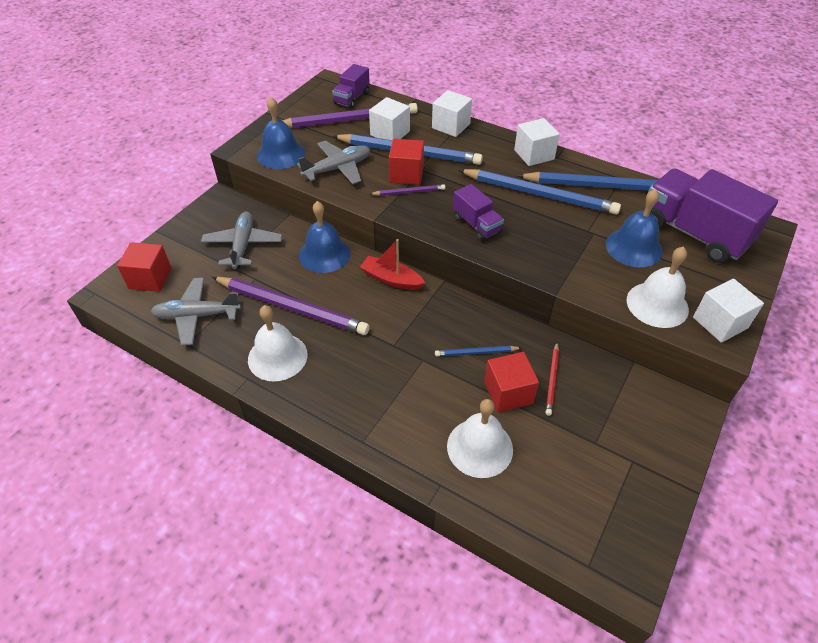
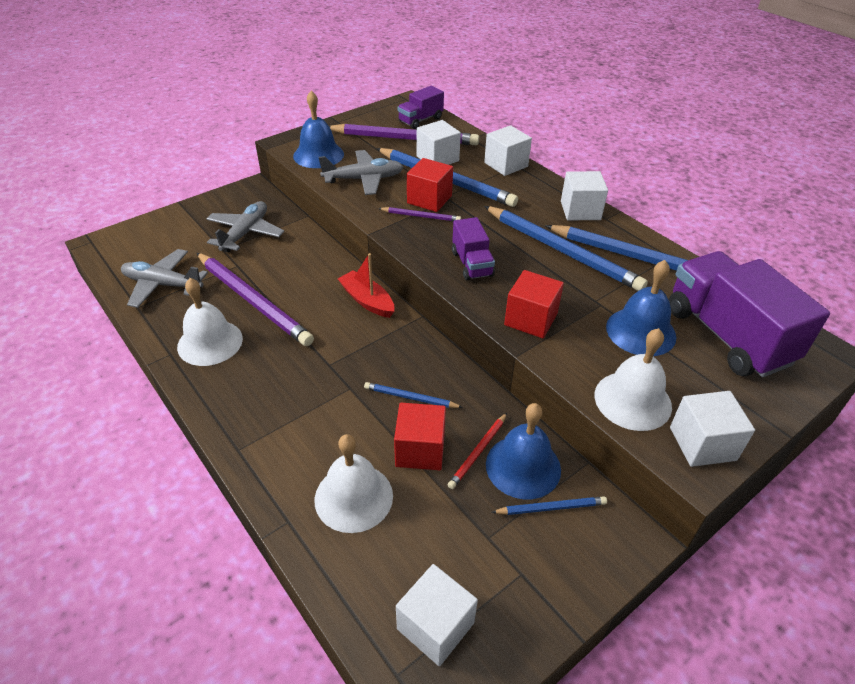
camera: 20 degrees right, 5 degrees down
red cube [117,242,172,292] -> red cube moved to [504,270,564,338]
blue bell [299,201,351,273] -> blue bell moved to [486,403,561,499]
none -> white cube [396,564,478,666]
none -> blue pencil [491,496,607,515]

